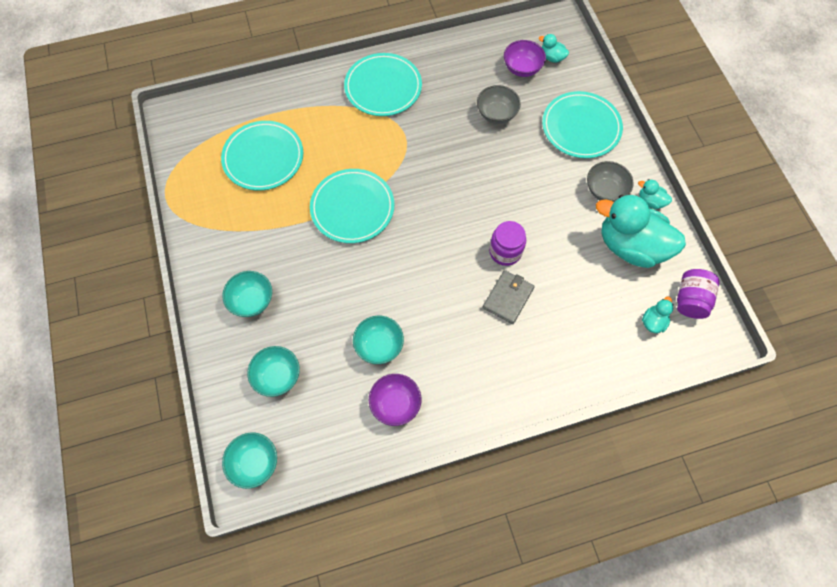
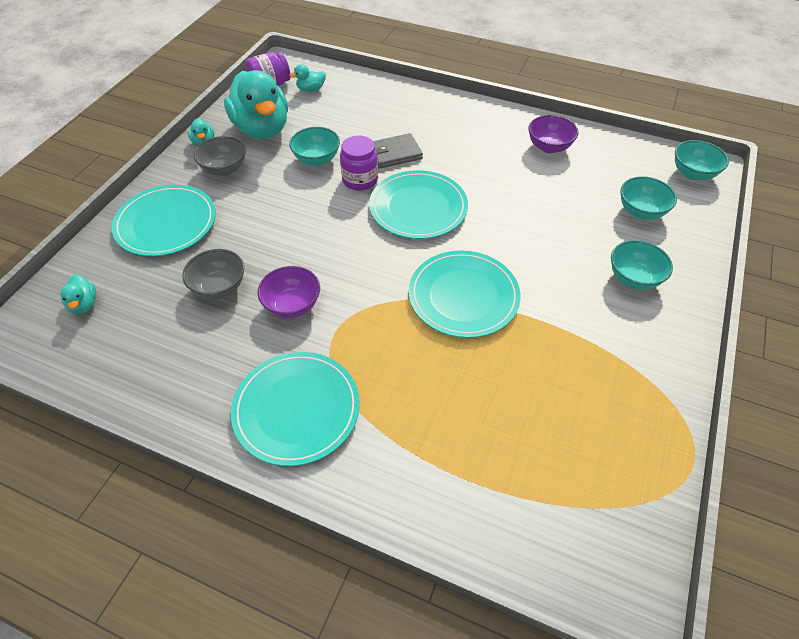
camera: 140 degrees left, 15 degrees down
turquoise plate [221,121,303,190] -> turquoise plate moved to [369,170,468,239]
turquoise bowl [353,316,404,364] -> turquoise bowl moved to [289,127,340,166]
purple bowl [504,40,546,77] -> purple bowl moved to [257,266,320,318]

